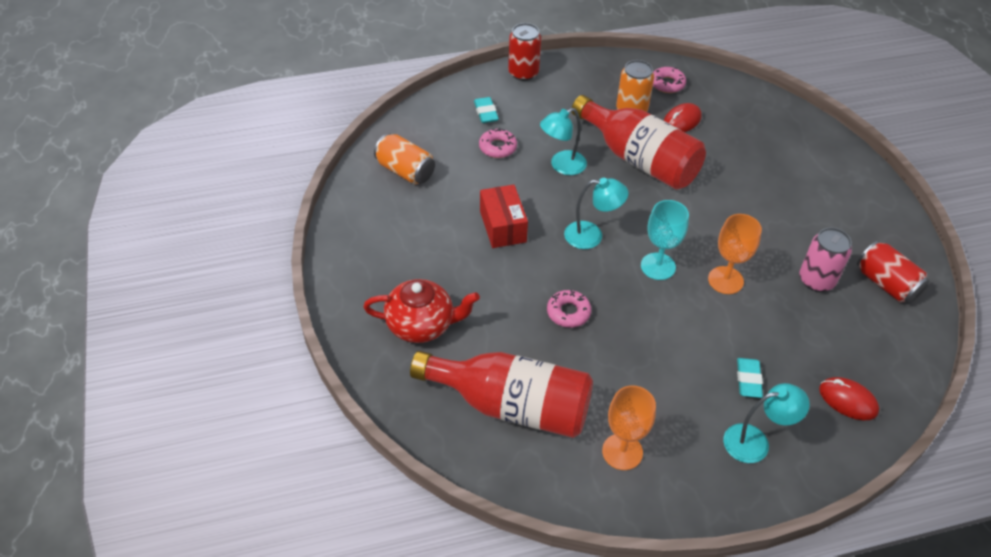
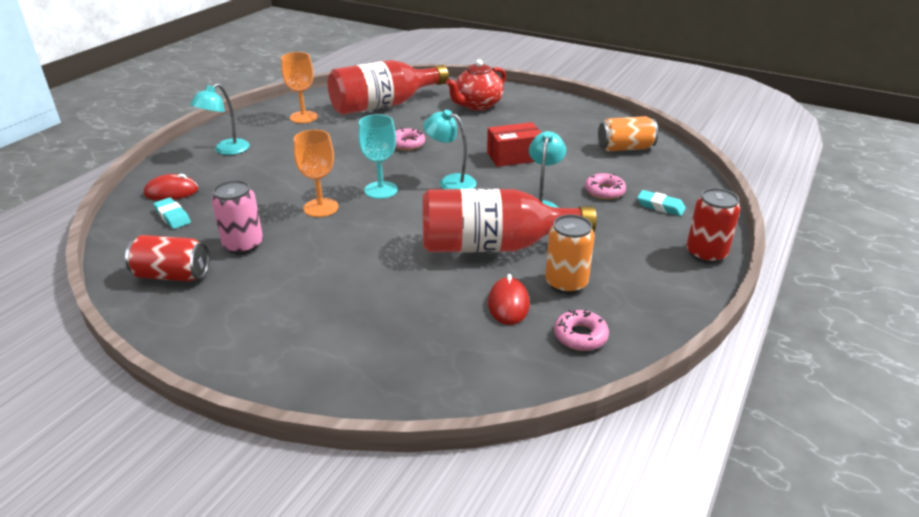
camera: 135 degrees right, 15 degrees down
red box [480,185,528,248] -> red box turned 45 degrees counterclockwise [487,122,541,167]
turquoise lamp [564,178,629,249] -> turquoise lamp turned 75 degrees clockwise [423,110,477,189]
turquoise eraser [737,358,763,398] -> turquoise eraser moved to [153,197,191,229]

